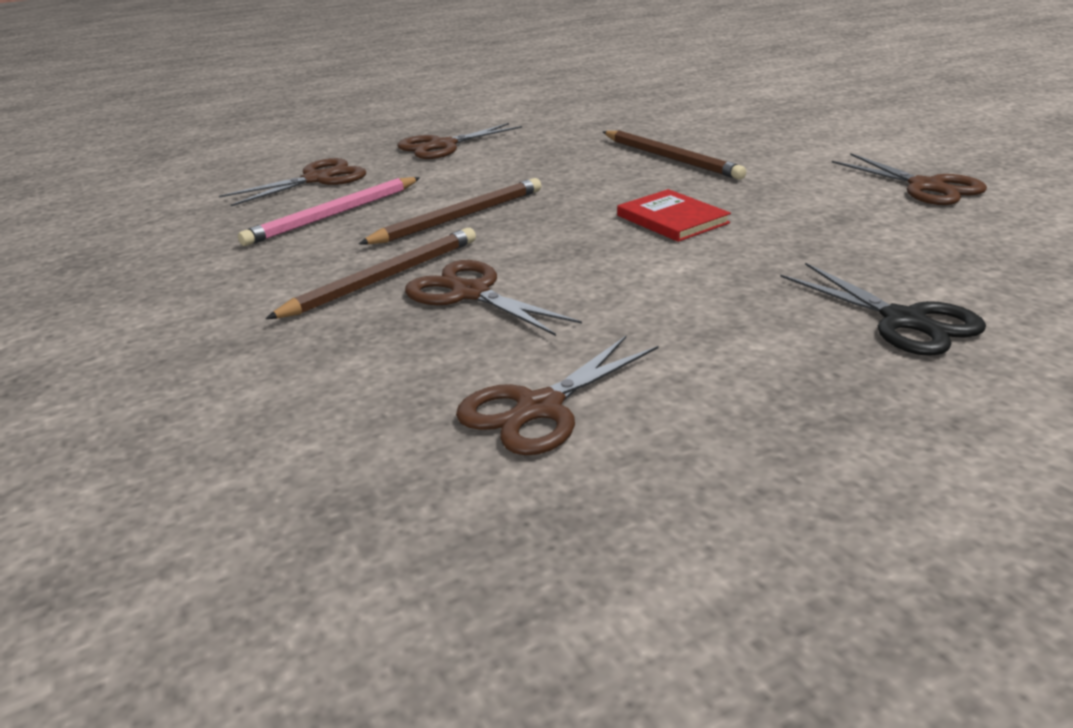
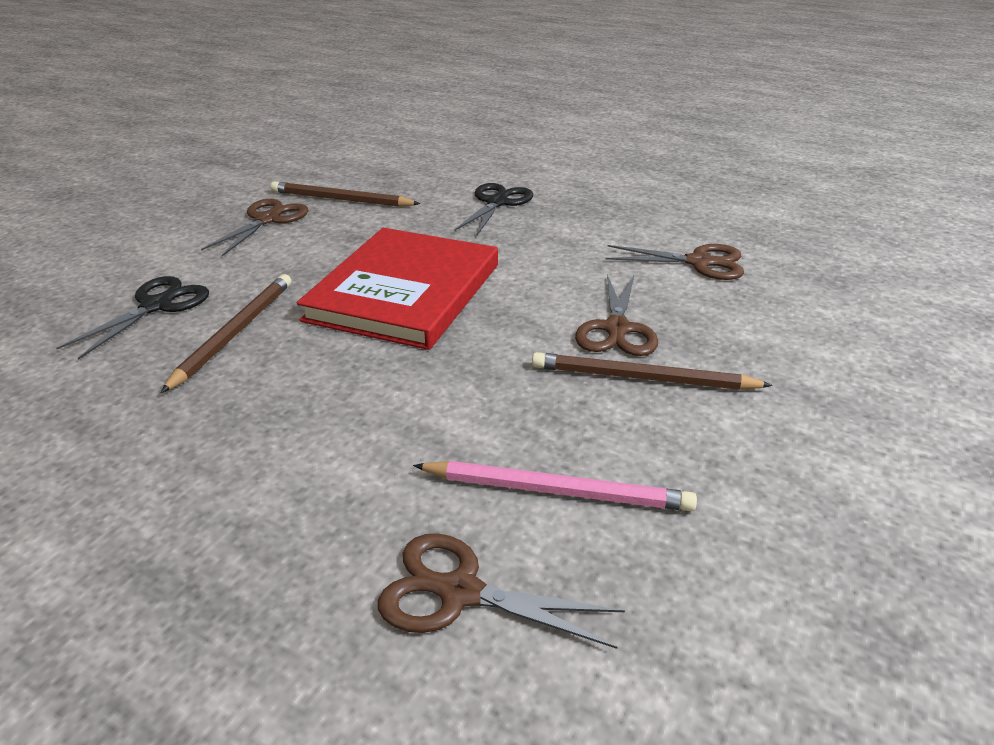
camera: 125 degrees left, 5 degrees up
brown pencil [359,178,542,245] -> brown pencil moved to [271,181,420,207]
brown scissors [397,123,522,159] -> none
red book [617,189,731,242] -> red book [297,228,498,350], size x2.19
none -> black scissors [56,276,209,360]

